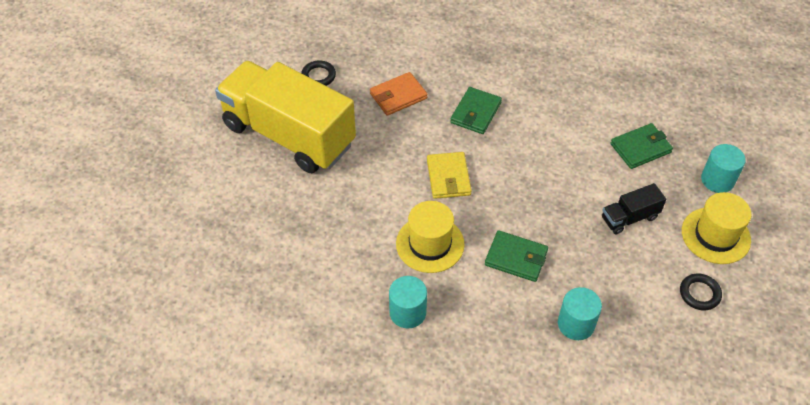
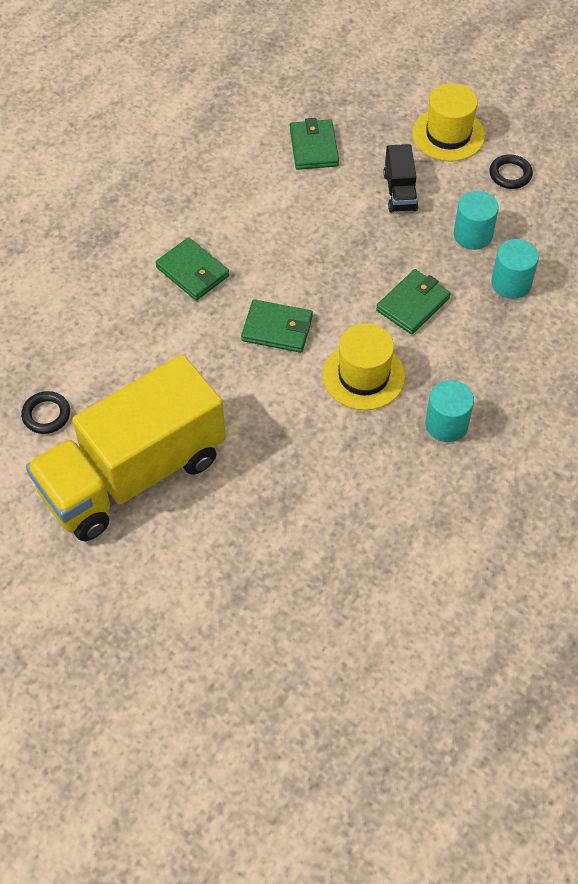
camera: 70 degrees left, 5 degrees up
orange wallet [370,72,428,116] -> none
yellow wallet [427,152,472,199] -> green wallet [241,299,313,353]
turquoise cylinder [701,144,746,193] -> turquoise cylinder moved to [454,191,499,250]

